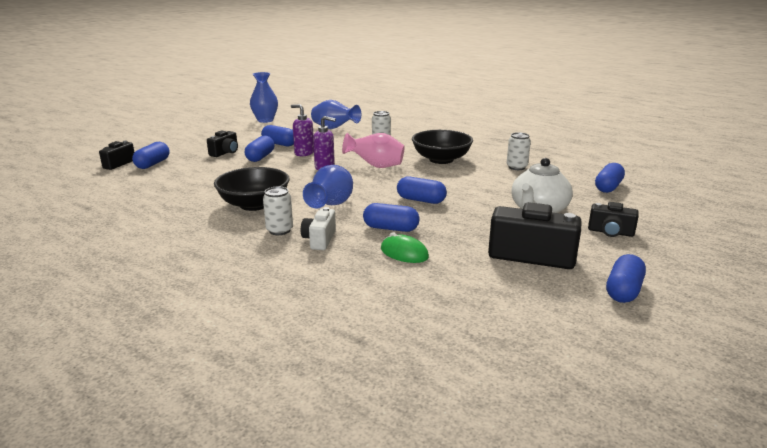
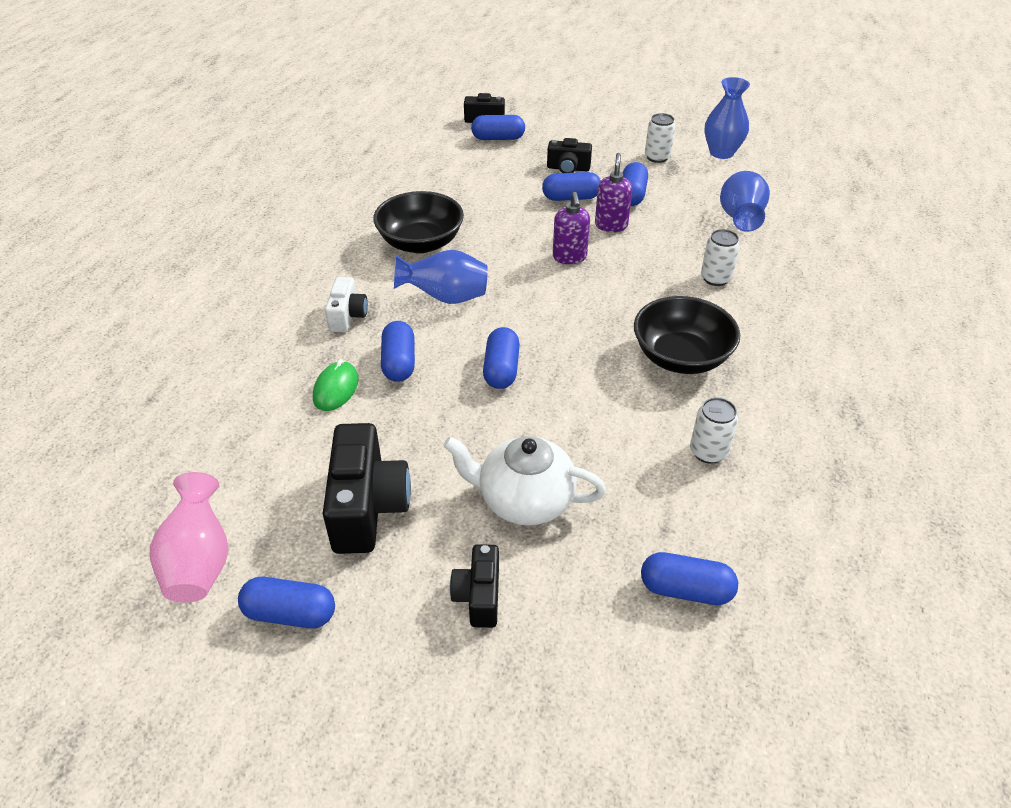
camera: 70 degrees right, 20 degrees up
white can [263,187,293,235] -> white can moved to [645,113,675,163]
white camera [301,207,336,250] -> white camera turned 105 degrees clockwise [325,277,368,332]
pink vase [342,133,405,168] -> pink vase moved to [150,472,228,602]

